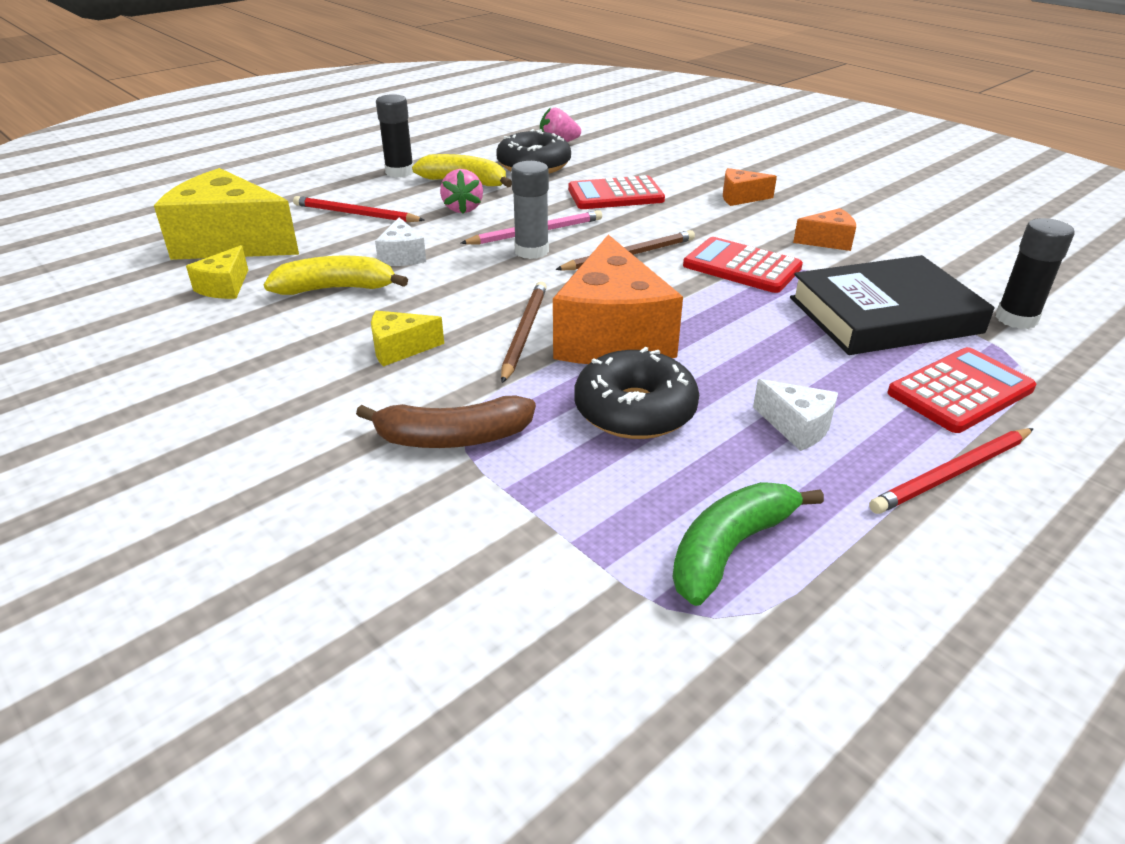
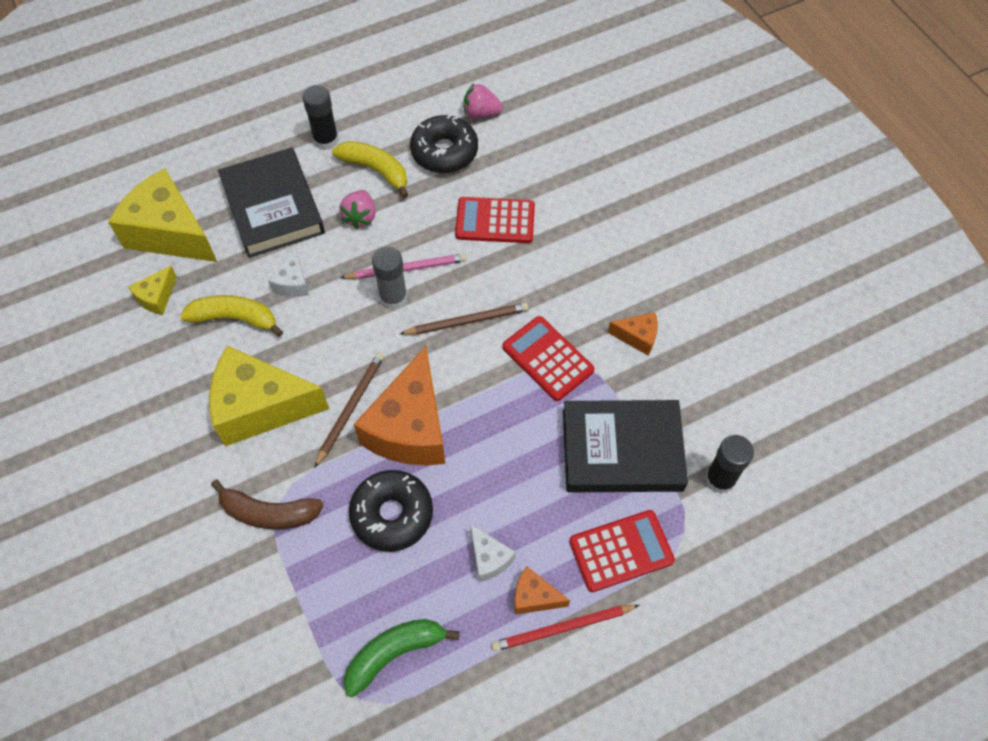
camera: 15 degrees right, 25 degrees up
red pencil [293,196,424,222] -> black book [218,147,325,258]
yellow cheese [371,311,444,366] -> yellow cheese [209,346,329,447], size x2.19
orange cheese [723,168,777,206] -> orange cheese moved to [514,566,570,615]

